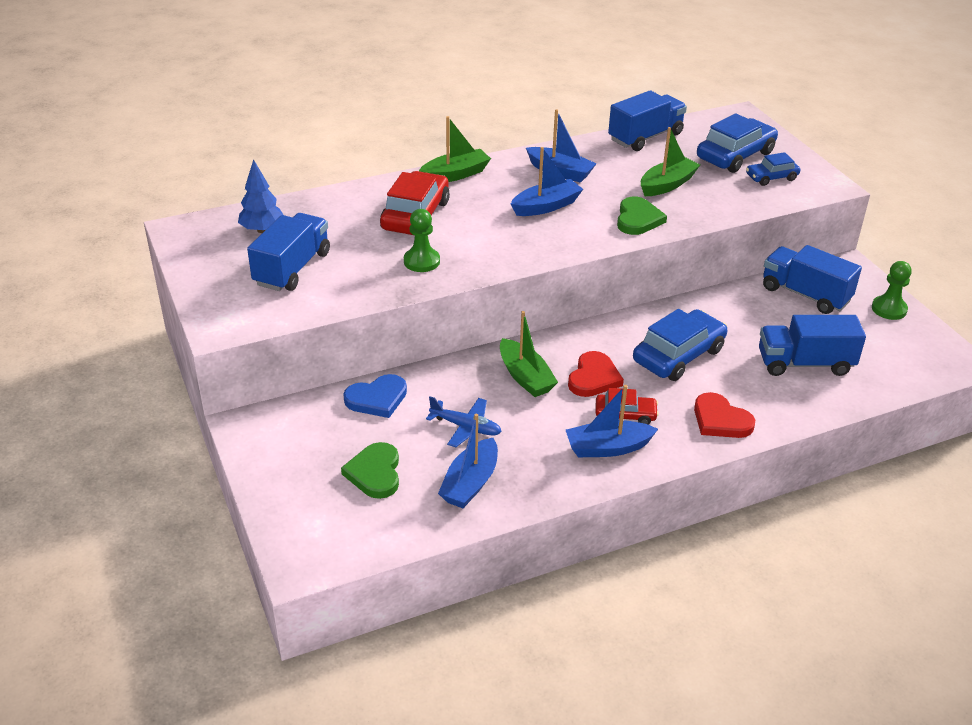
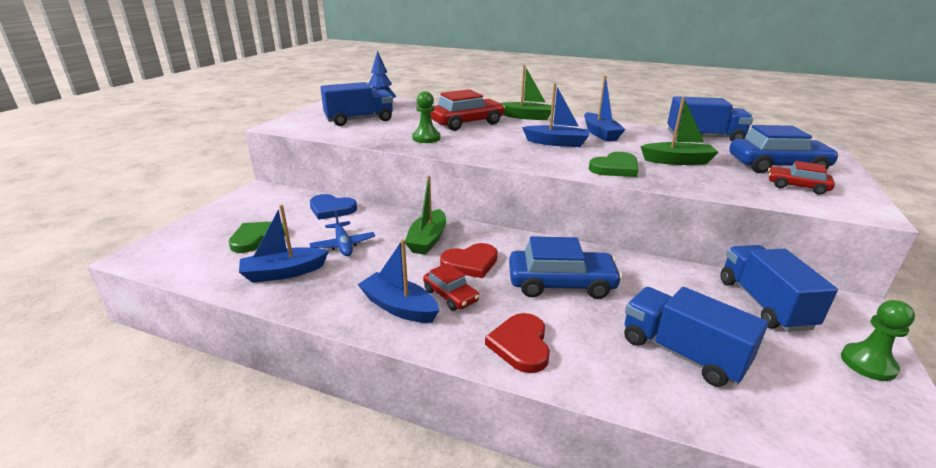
camera: 45 degrees right, 10 degrees down
blue car [746,152,800,186] -> red car [768,161,835,195]

